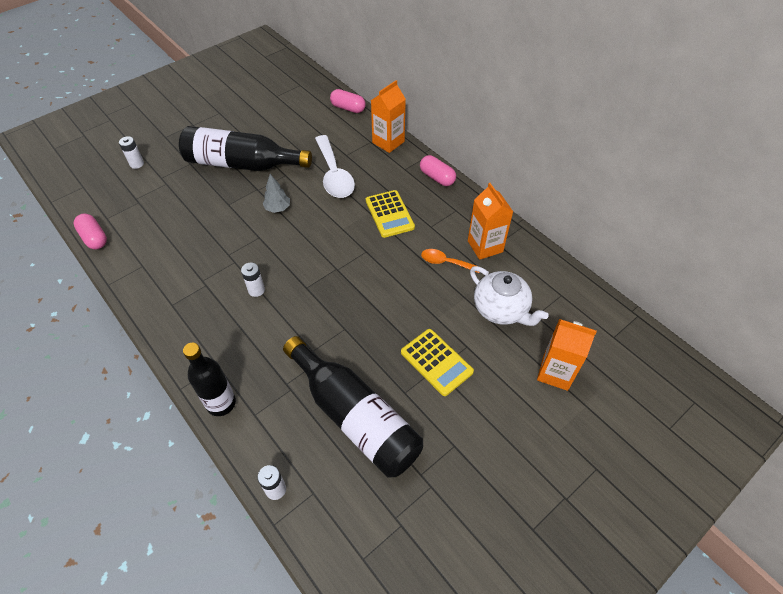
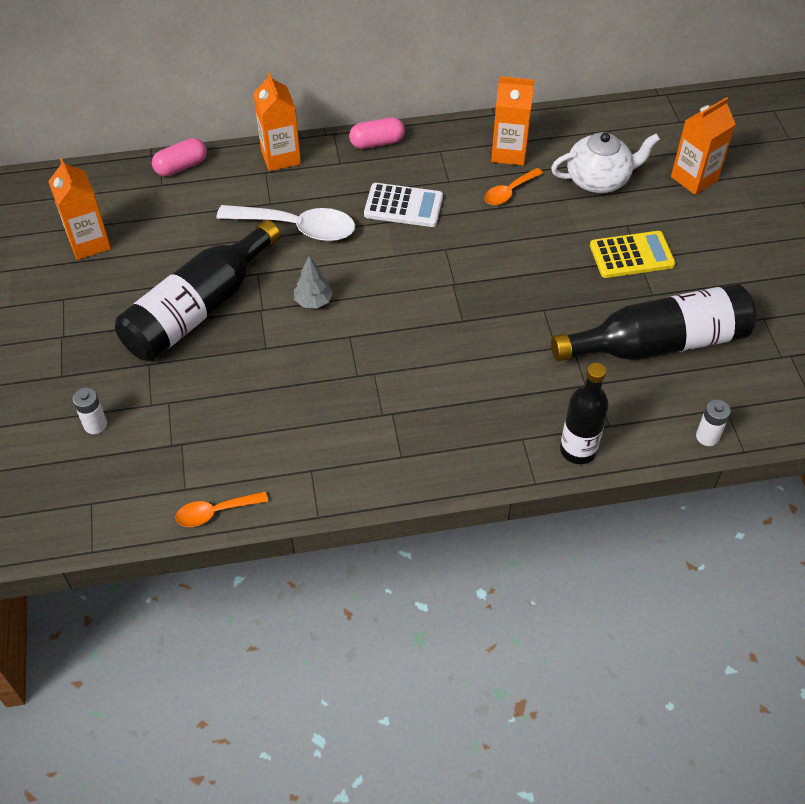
camera: 60 degrees left, 0 degrees up
pink capsule [74,213,107,250] -> orange spoon [176,491,268,527]
white battery [241,263,265,297] -> none
yellow calculator [366,190,415,238] -> white calculator [364,183,443,227]
none -> orange carton [48,158,111,260]

